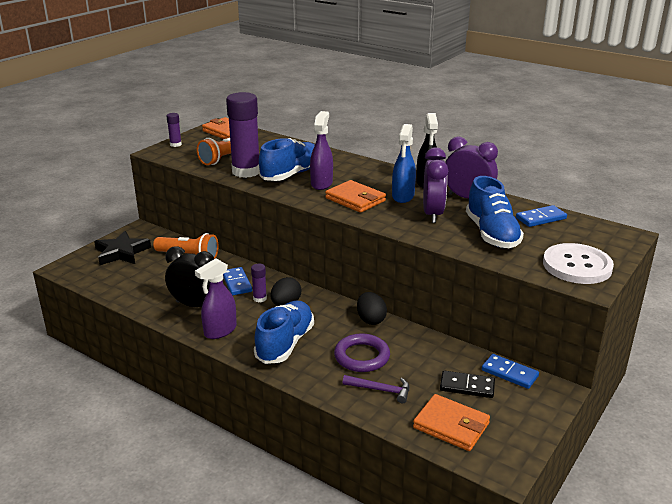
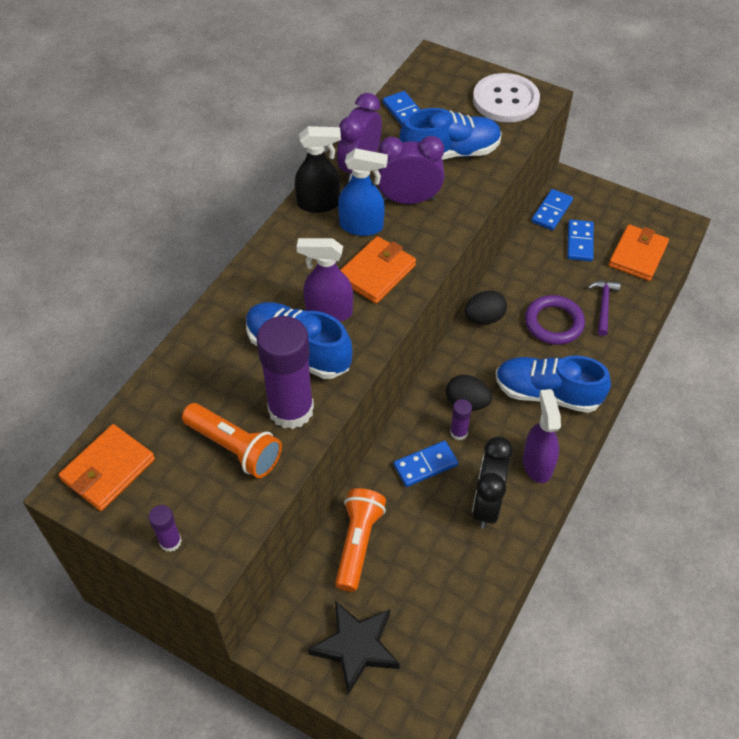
camera: 95 degrees left, 25 degrees up
purple spray bottle [195,258,237,339] -> purple spray bottle turned 135 degrees counterclockwise [523,389,561,483]
black domino [440,370,495,398] -> blue domino [567,220,594,261]

